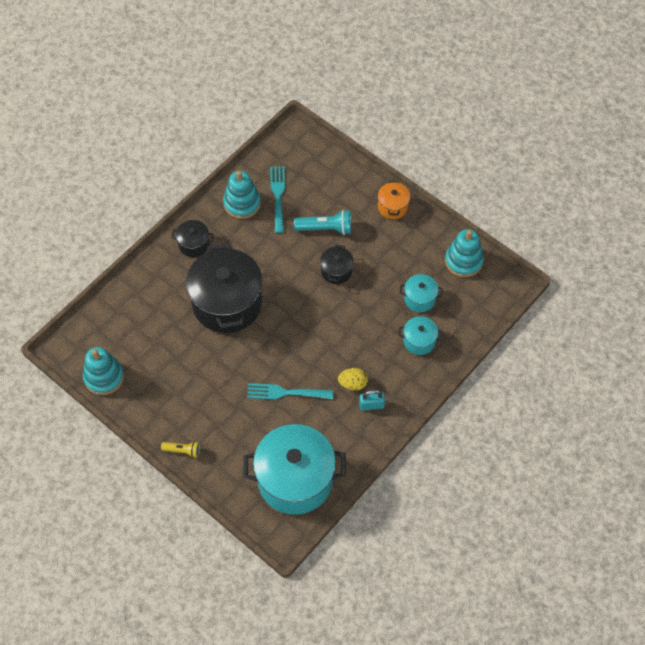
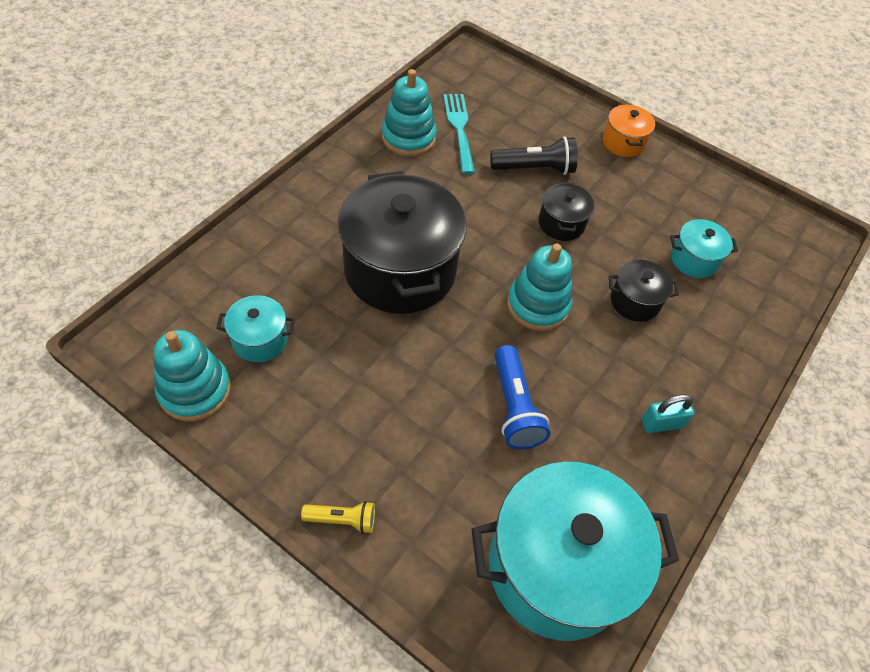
camera: 10 degrees left, 5 degrees down
black pot [171,220,214,257] -> black pot moved to [609,260,679,322]
turquoise fork [247,383,333,400] -> blue flashlight [494,345,550,449]
turquoise flashlight [294,210,351,235] -> black flashlight [490,136,578,175]
yellow egg [338,368,368,390] -> none
turquoise pot [399,316,442,355] -> turquoise pot moved to [216,295,295,362]
turquoise stacking toy [445,229,484,277] -> turquoise stacking toy moved to [507,243,572,331]

